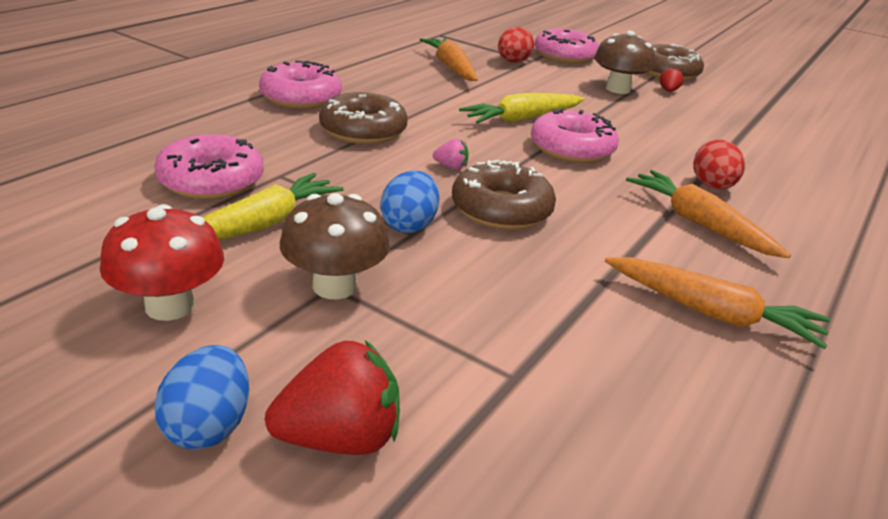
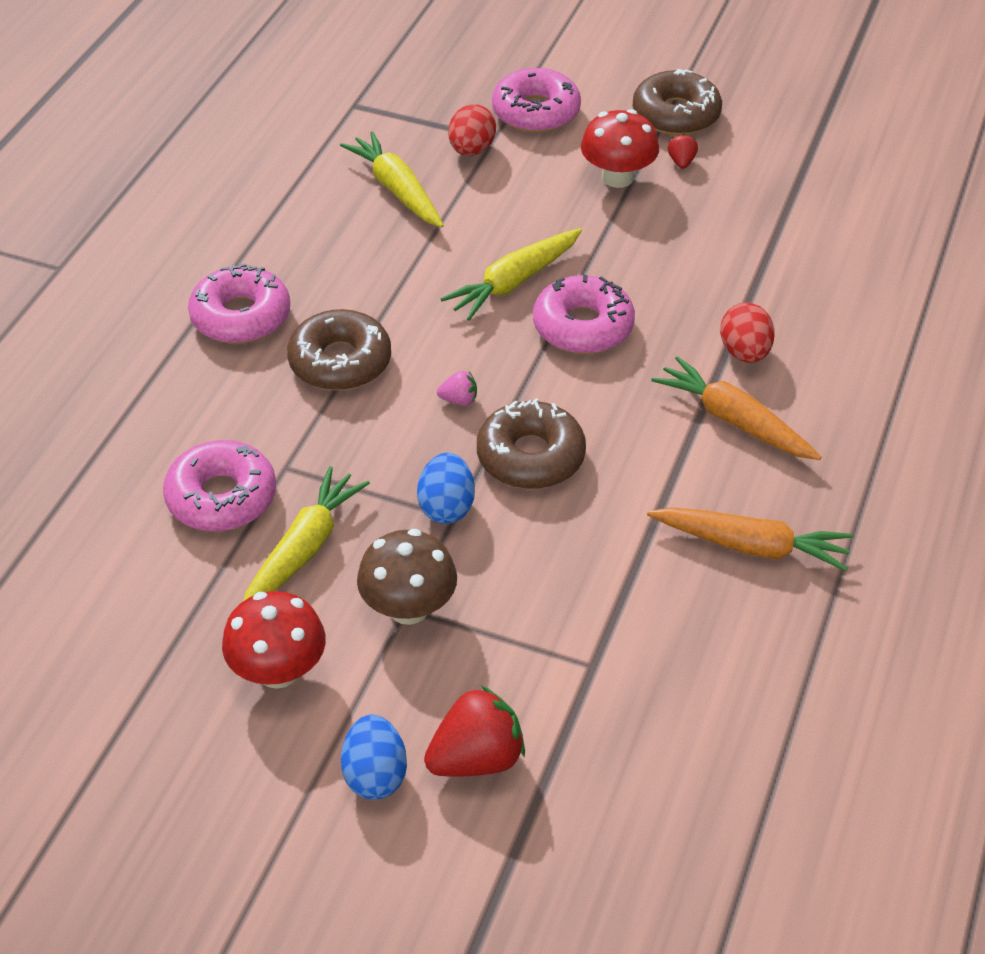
camera: 10 degrees left, 15 degrees up
orange carrot [420,38,478,81] -> yellow carrot [340,131,444,227]
brown mushroom [594,31,655,94] -> red mushroom [581,109,659,188]

